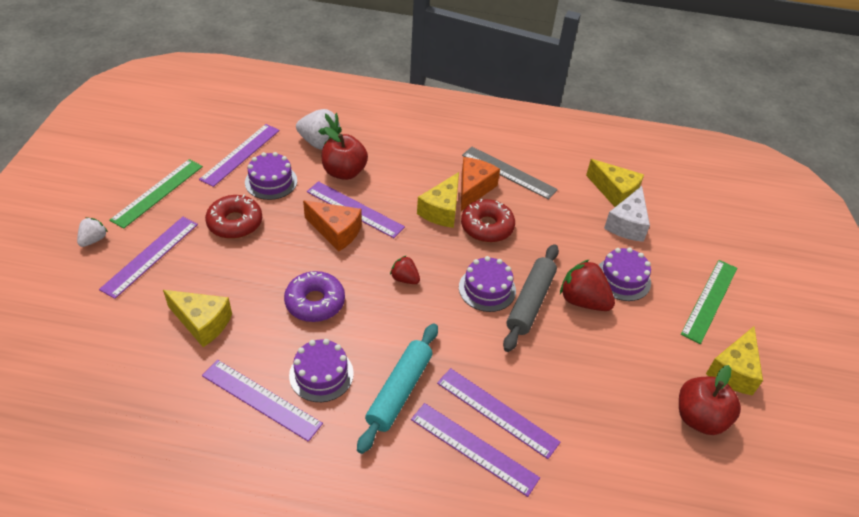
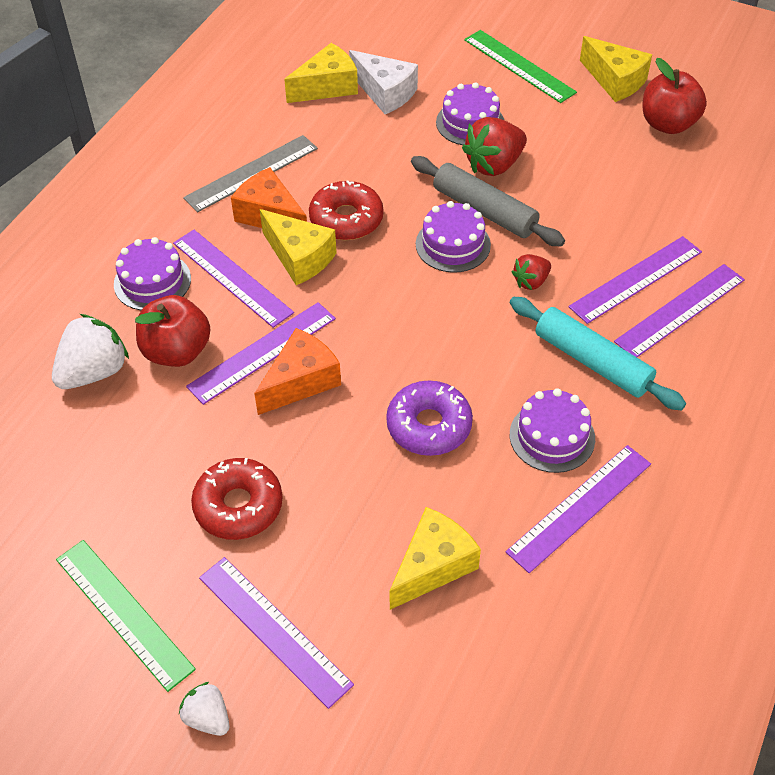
camera: 70 degrees left, 5 degrees up
purple ruler [199,124,280,187] -> purple ruler moved to [173,230,294,328]
purple cake [245,152,297,200] -> purple cake moved to [114,237,191,310]
red strawberry [390,255,420,284] -> red strawberry moved to [512,254,551,290]

